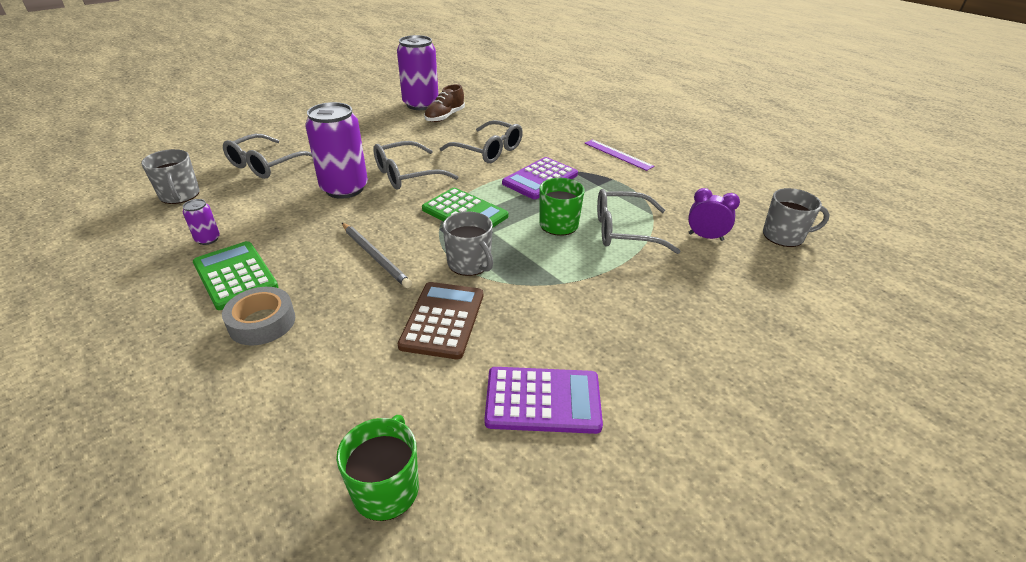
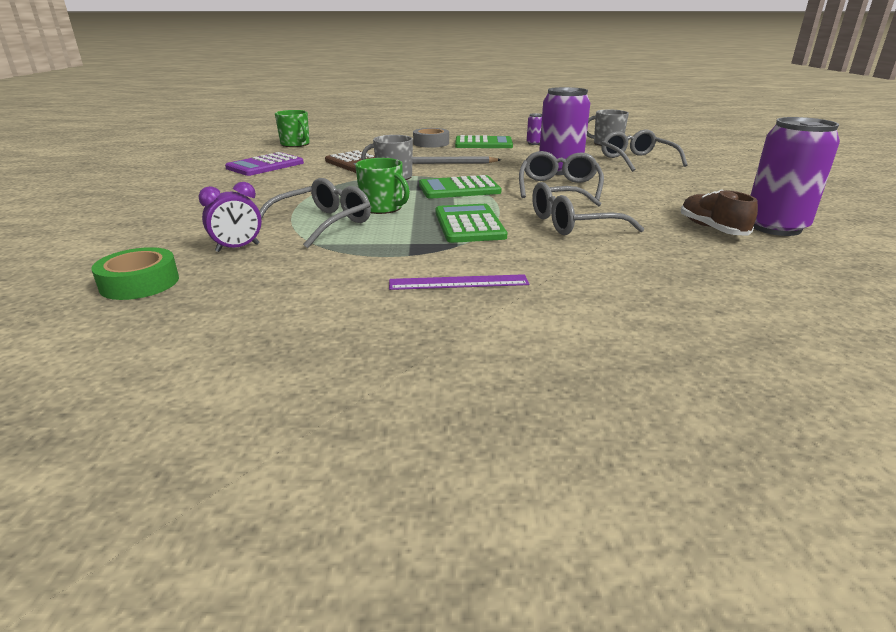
camera: 130 degrees right, 10 degrees down
purple calculator [502,157,578,199] -> green calculator [436,204,507,243]
grey mug [763,188,830,247] -> green tape [91,247,179,300]

